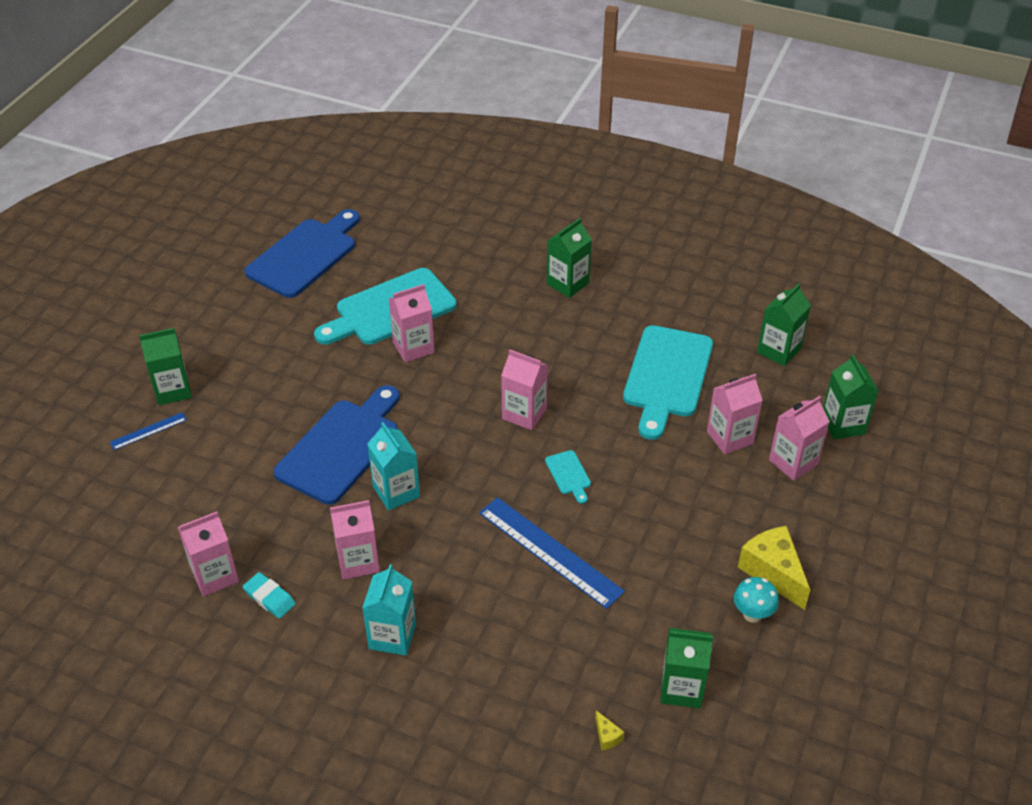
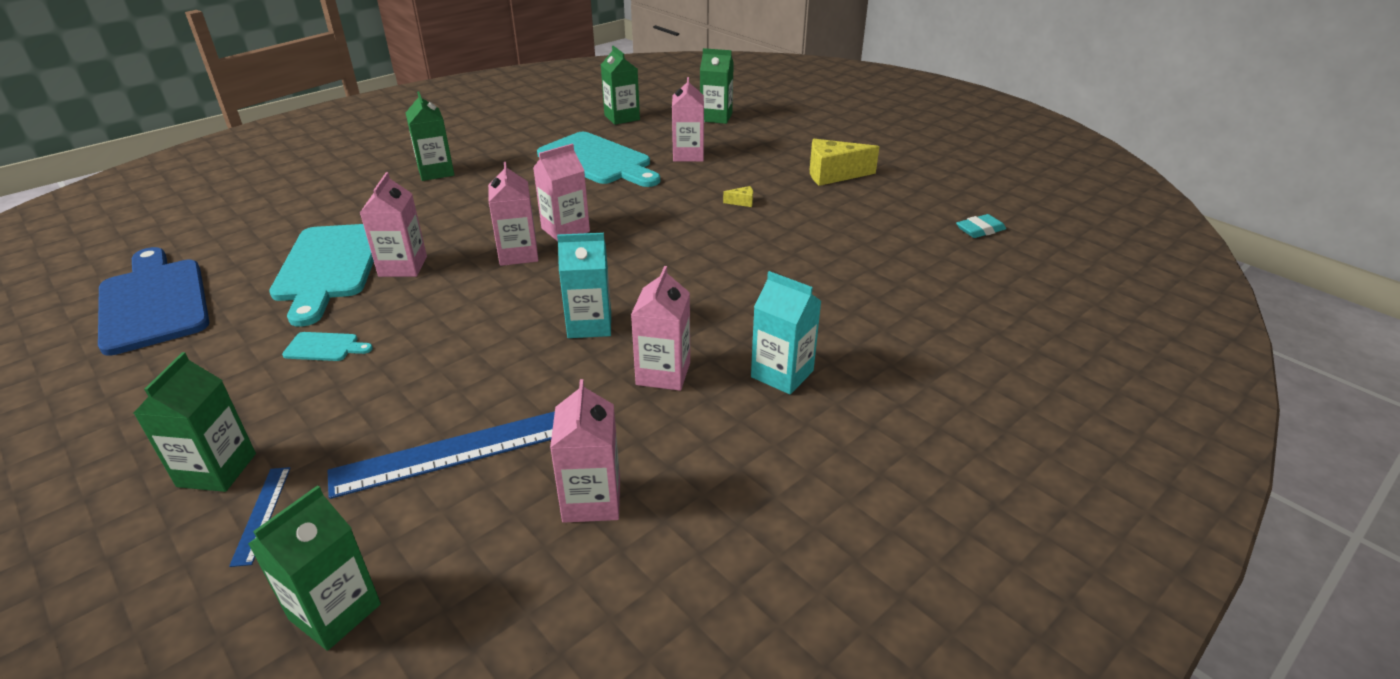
camera: 65 degrees left, 10 degrees down
turquoise eraser [243,572,296,619] -> turquoise eraser moved to [956,214,1006,238]
blue cutting board [274,385,399,505] -> none
blue ruler [479,497,625,609] -> blue ruler moved to [327,411,555,499]
turquoise cutting board [545,450,591,504] -> turquoise cutting board moved to [282,332,373,361]
yellow cheese [595,711,624,750] -> yellow cheese moved to [723,186,753,207]
green carton [660,628,713,709] -> green carton moved to [248,485,381,651]
turquoise mushroom [734,577,779,623] -> none
pink carton [769,396,830,481] -> pink carton moved to [488,162,538,266]

